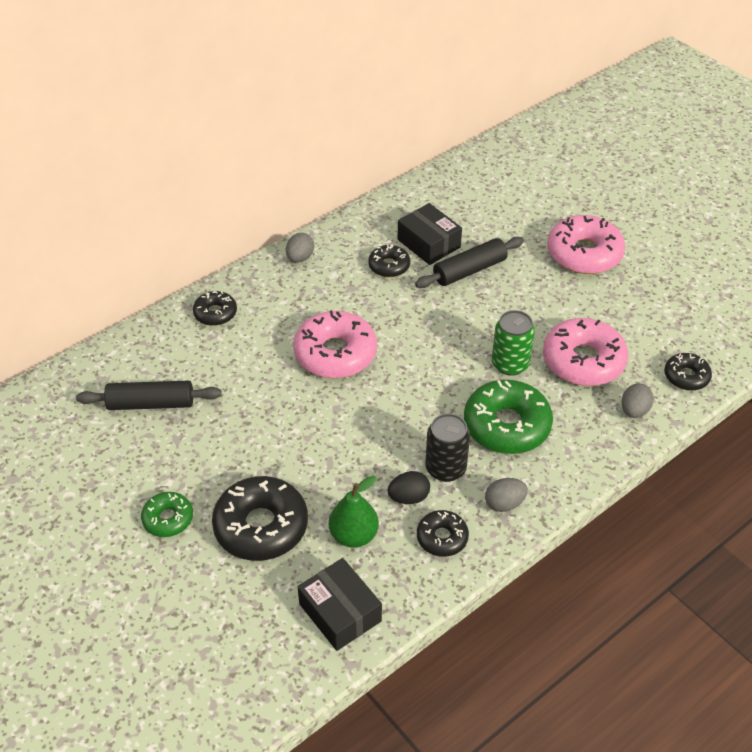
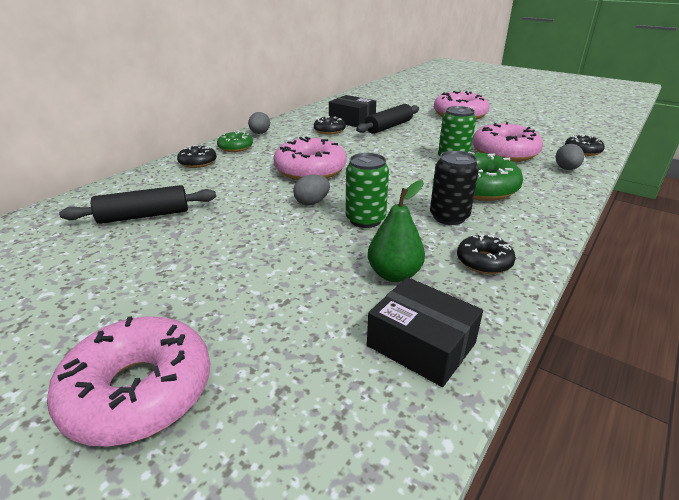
camera: 15 degrees left, 15 degrees down
green donut [141,492,193,537] -> green donut moved to [217,131,253,152]
black donut [212,476,308,561] -> none
black egg [388,471,430,504] -> none
grey egg [485,478,528,512] -> grey egg moved to [293,175,330,205]
none -> pink donut [47,316,210,447]
none -> green can [346,153,389,228]

